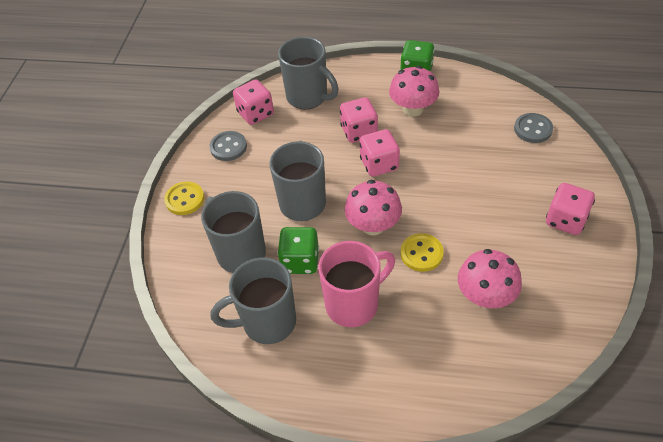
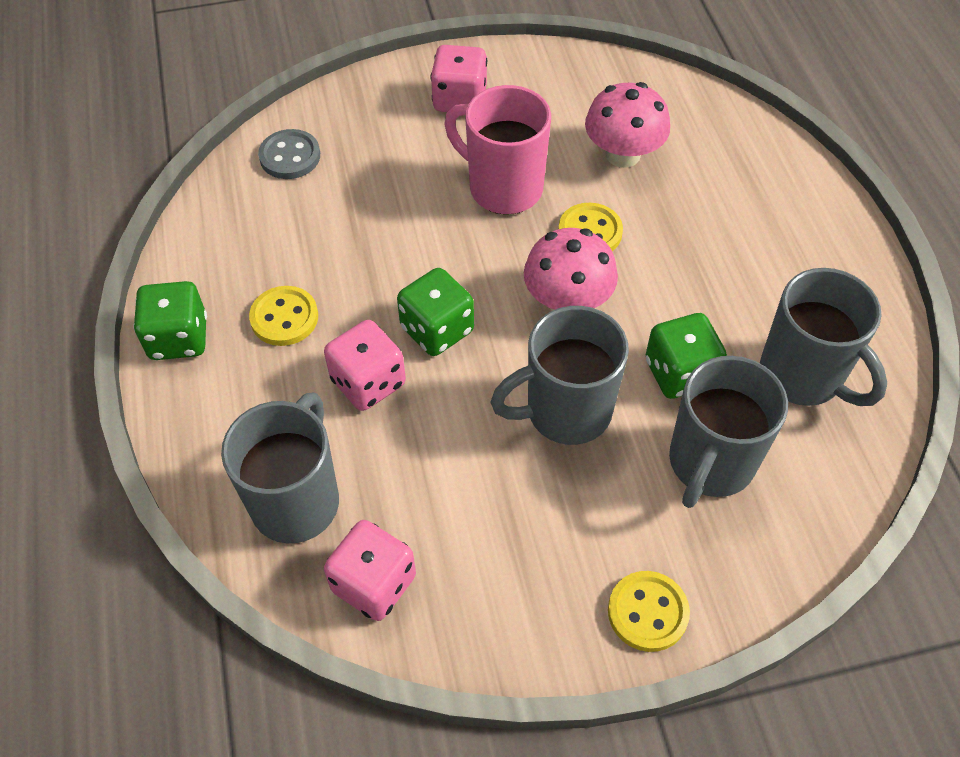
camera: 115 degrees left, 5 degrees up
grey button [209,131,247,161] -> none
pink mug [318,241,395,327] -> pink mug moved to [445,85,551,215]
pink dice [359,129,400,177] -> green dice [397,268,474,356]
pink mushroom [389,66,439,117] -> yellow button [249,286,318,346]

